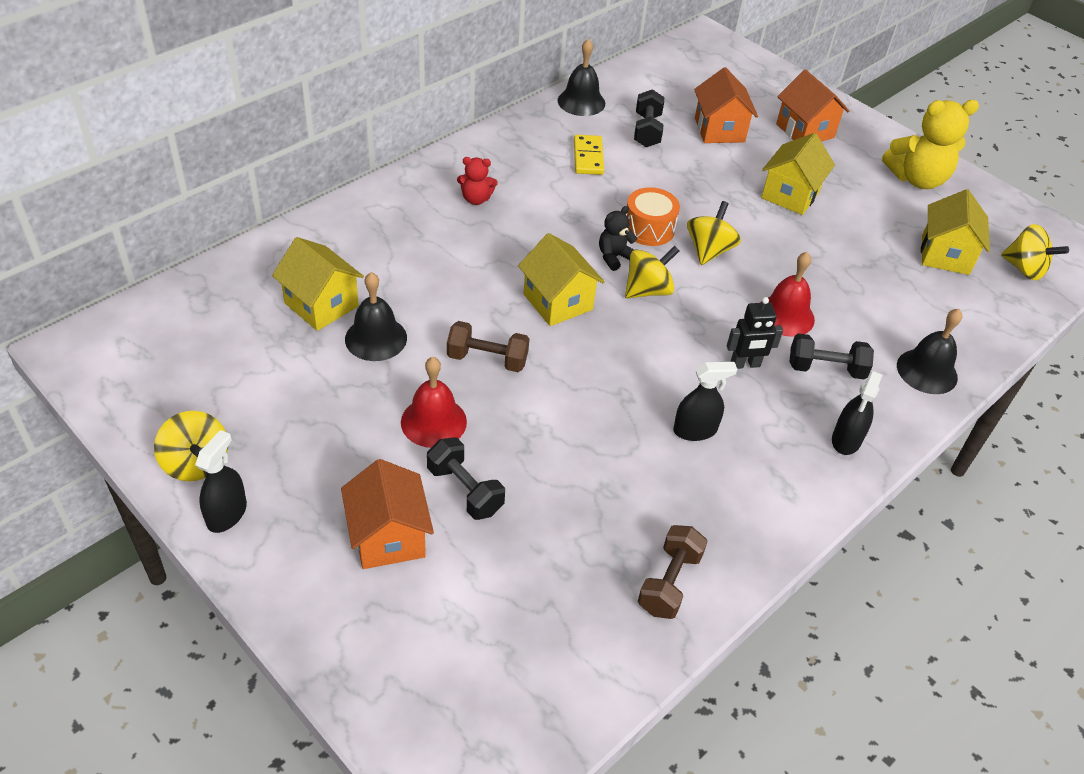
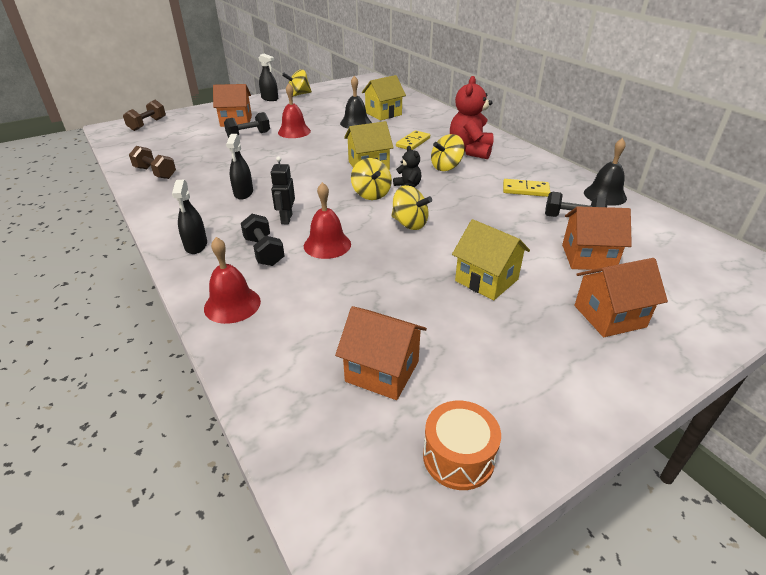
camera: 105 degrees right, 10 degrees down
brown dumbbell [447,321,529,372] -> brown dumbbell moved to [123,100,166,131]
red teddy bear [457,157,497,205] -> red teddy bear [450,76,494,159], size x1.93
orange drum [626,187,680,246] -> orange drum moved to [423,400,501,490]
black dumbbell [789,333,874,379] -> black dumbbell turned 45 degrees counterclockwise [241,214,285,266]
black spray bottle [832,371,882,455] -> black spray bottle turned 135 degrees counterclockwise [172,180,207,254]
yellow teddy bear [882,100,979,189] -> none
black bell [897,309,962,394] -> red bell [204,237,261,324]
yellow house [921,189,990,275] -> orange house [335,306,427,400]
yellow spinning top [1001,224,1069,280] -> yellow spinning top moved to [431,134,465,171]
none -> yellow domino [396,130,430,150]

